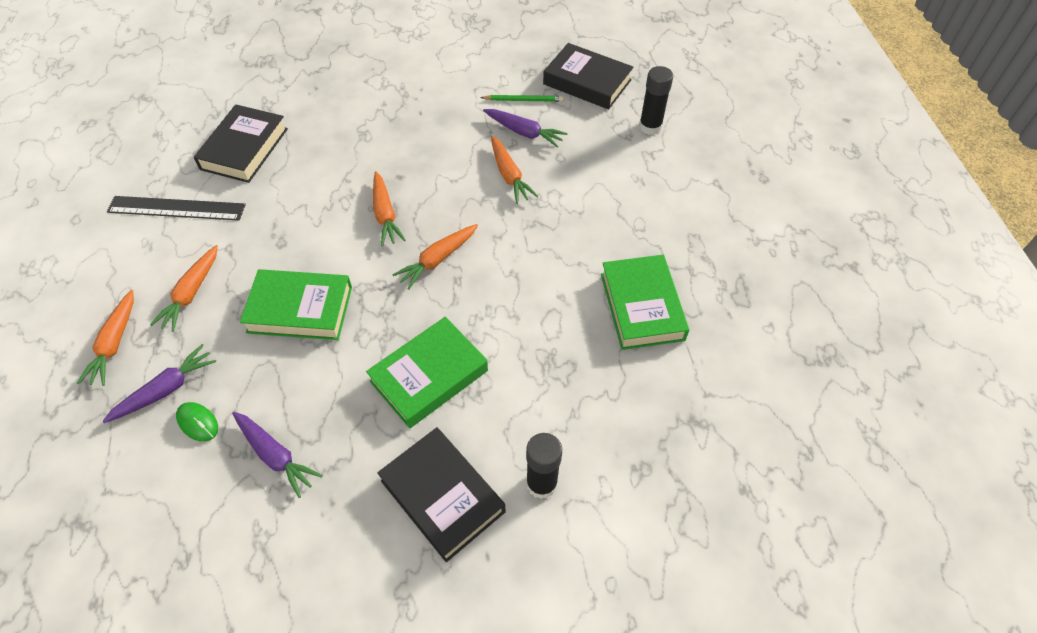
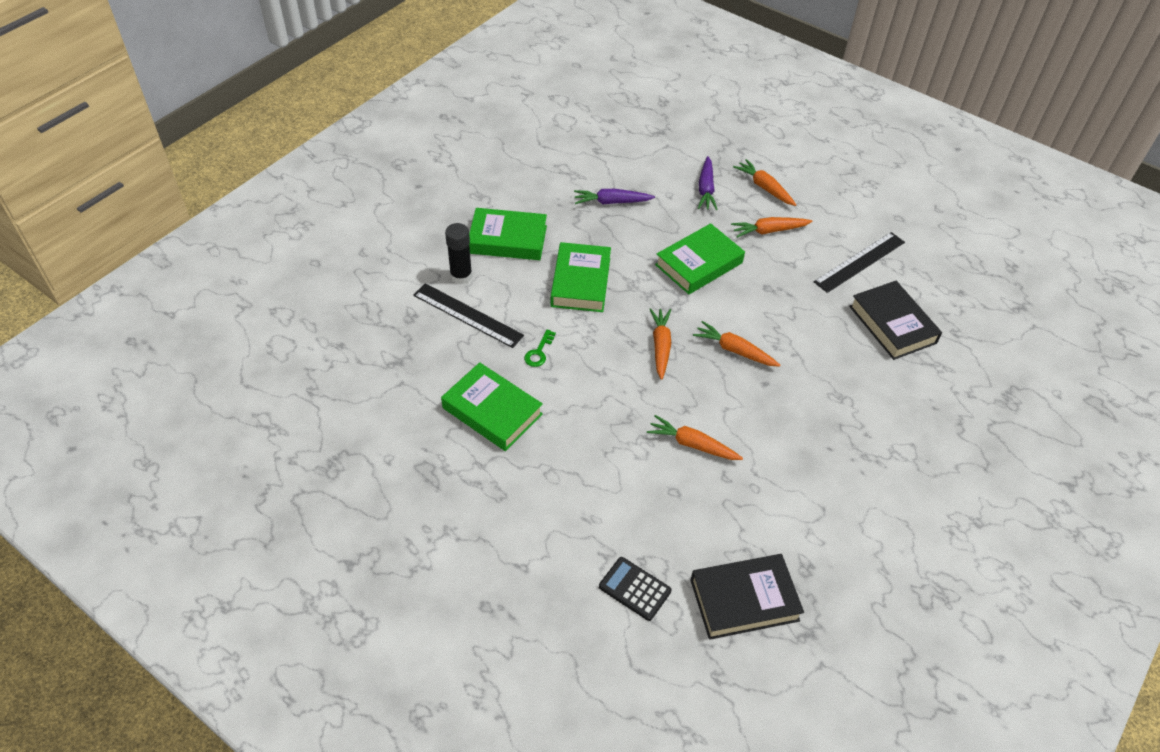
camera: 135 degrees right, 5 degrees down
orange carrot [150,245,218,332] -> orange carrot turned 75 degrees counterclockwise [731,217,812,238]
green mouse [176,402,218,442] -> none
black book [377,427,505,562] -> green book [469,208,547,260]
green pencil [480,95,564,102] -> none
purple carrot [483,109,567,148] -> none
black glue stick [639,66,673,135] -> black calculator [599,557,671,621]
none -> black ruler [413,283,524,348]
none -> green key [524,330,556,367]

